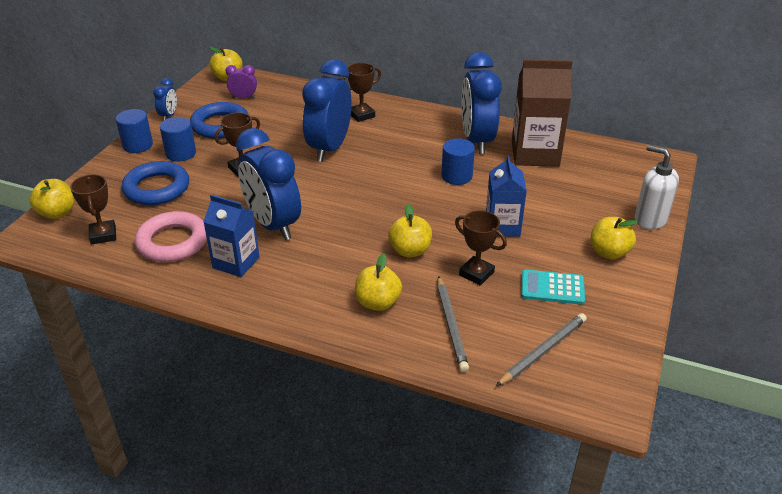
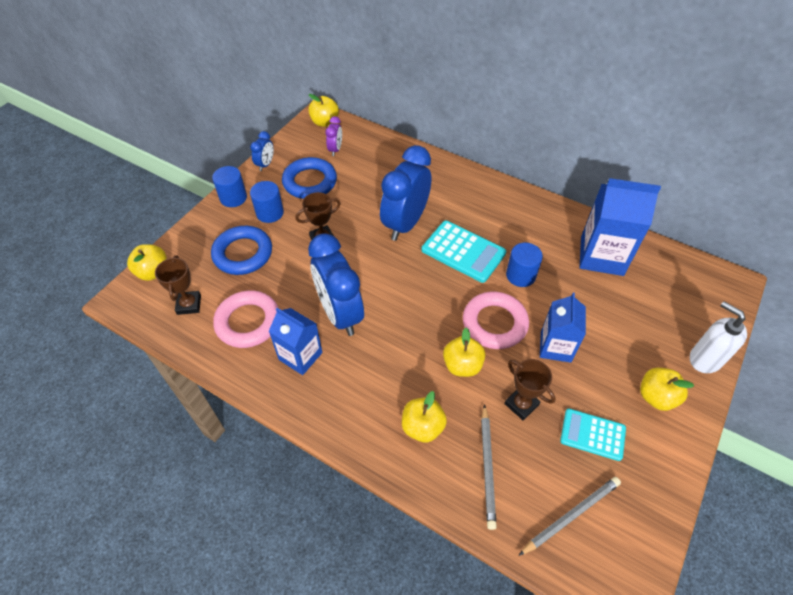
camera: 10 degrees right, 15 degrees up
purple clock [226,65,257,98] -> purple clock turned 90 degrees clockwise [325,116,342,156]
brown trophy [342,63,381,122] -> none
blue clock [461,52,502,154] -> none
brown carton [512,59,572,167] -> blue carton [579,178,661,276]
none -> turquoise calculator [422,221,506,283]
none -> pink ring [463,292,529,349]

